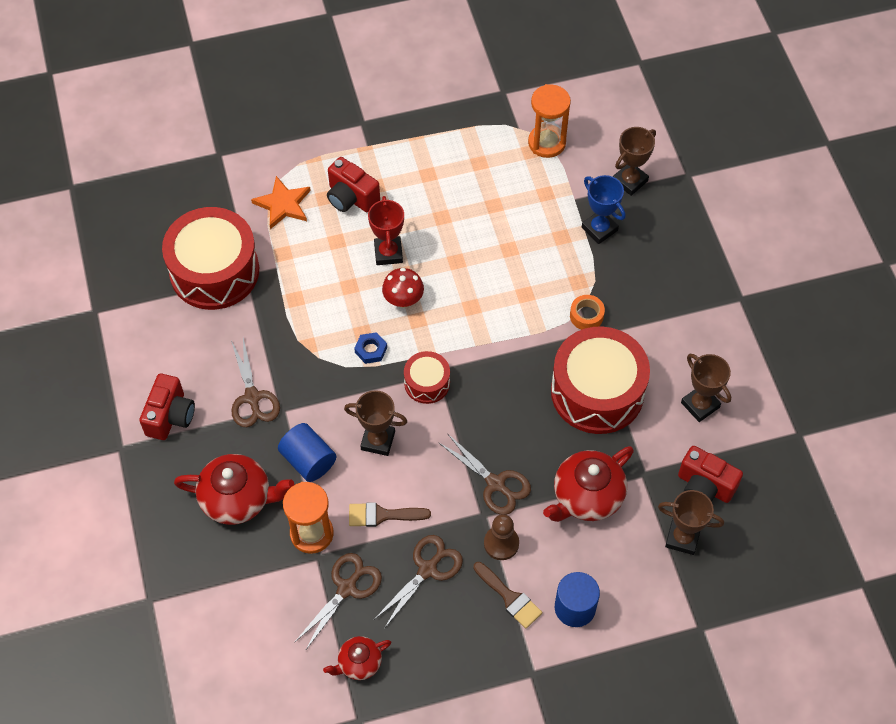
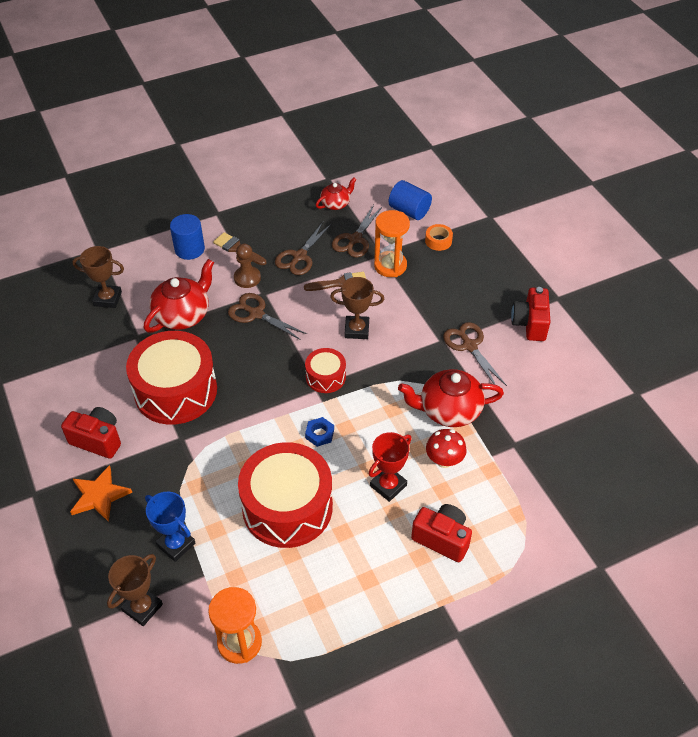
camera: 170 degrees right, 10 degrees down
red drum [162,207,259,310] -> red drum moved to [238,442,333,548]
red teapot [174,454,294,525] -> red teapot moved to [398,369,504,427]
orange star [251,176,311,229] -> orange star moved to [70,465,132,522]
blue cylinder [278,423,336,482] -> blue cylinder moved to [389,180,432,220]
blue nut [354,332,387,364] -> blue nut moved to [305,417,334,447]
red trophy [368,196,404,265] -> red trophy turned 60 degrees clockwise [369,432,411,502]
red mushroom [382,268,424,308] -> red mushroom moved to [426,429,467,468]
orange tape [570,295,605,330] -> orange tape moved to [425,224,453,251]
red camera [678,446,743,503] -> red camera moved to [61,407,121,459]
brown trophy [681,354,731,422] -> none

